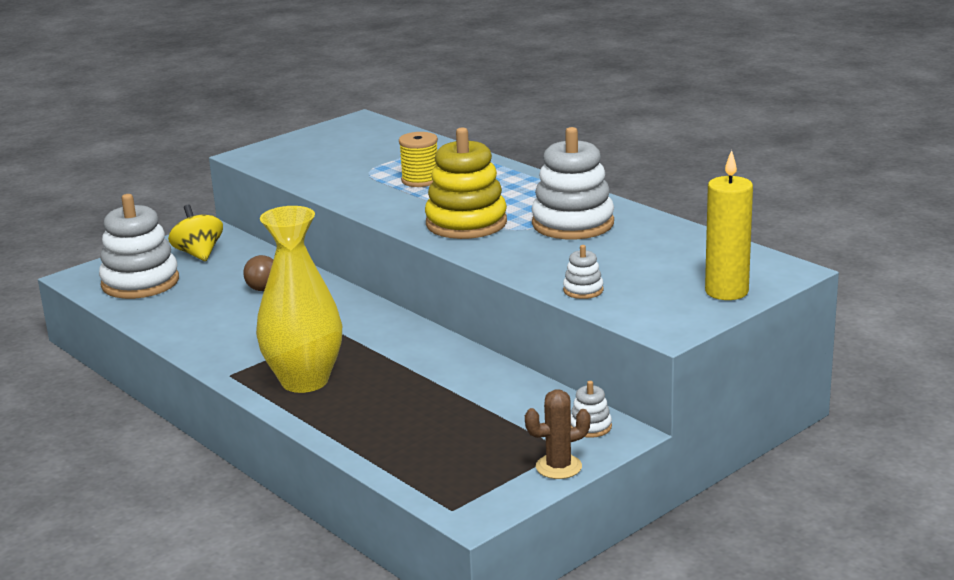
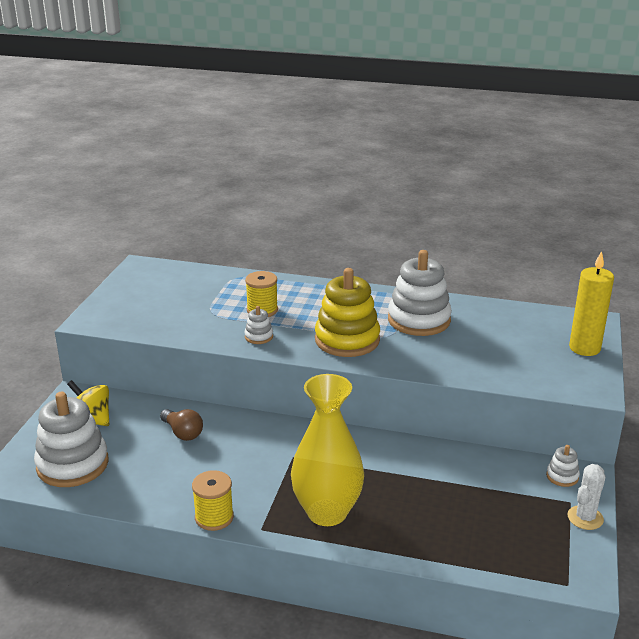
camera: 35 degrees left, 5 degrees up
brown cactus [525,389,590,479] -> white cactus [568,464,606,530]
white stacking toy [563,245,603,299] -> white stacking toy moved to [244,306,273,344]
none -> yellow spool [192,470,234,531]

